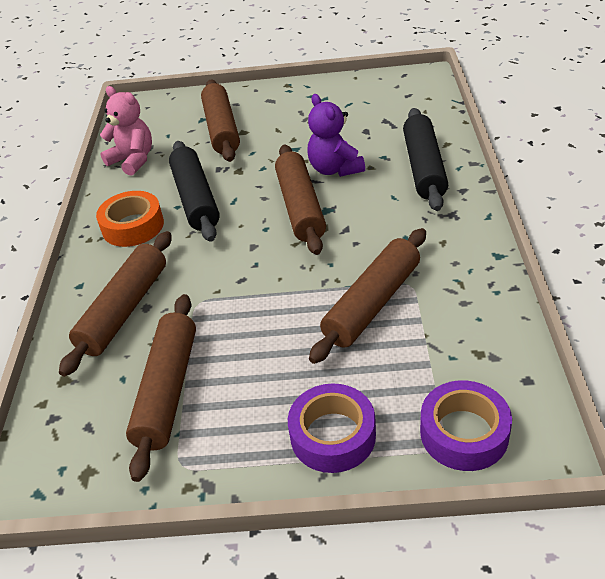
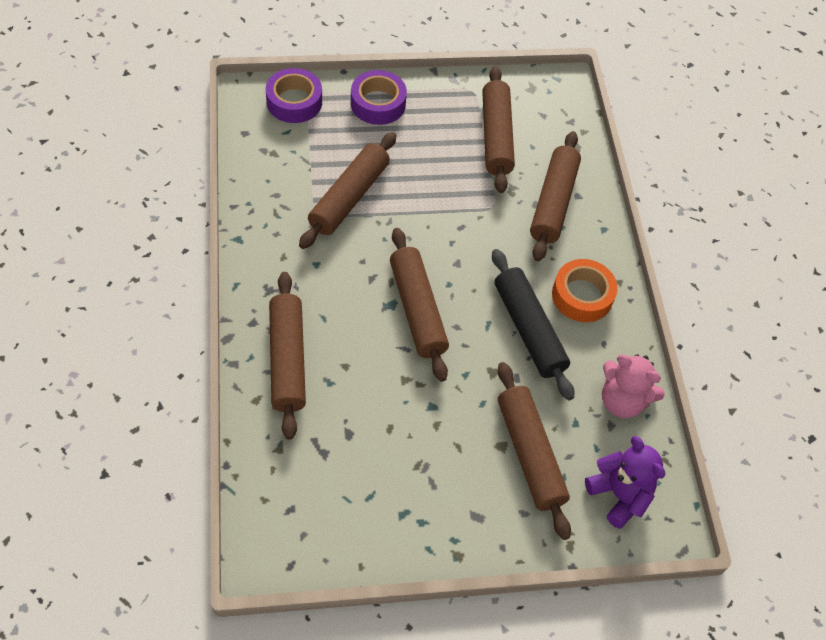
camera: 165 degrees right, 15 degrees up
purple teddy bear [307,94,365,177] -> purple teddy bear moved to [585,436,665,529]
black rolling pin [403,108,448,211] -> brown rolling pin [269,272,306,440]

